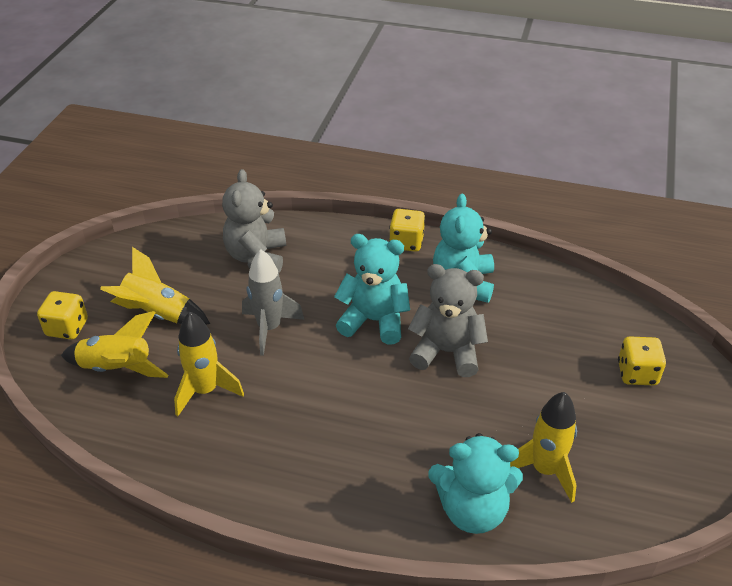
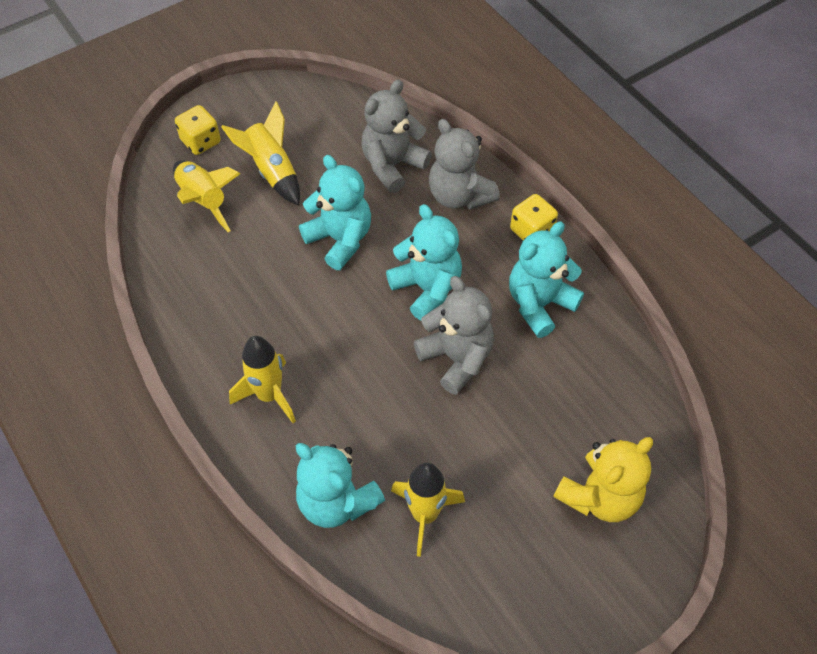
camera: 40 degrees right, 15 degrees up
yellow rocket [174,312,244,416] -> yellow rocket moved to [229,336,296,423]
grey rocket [242,250,304,356] -> turquoise teddy bear [299,155,371,270]
yellow dice [618,336,666,386] -> yellow teddy bear [553,437,653,522]
none -> grey teddy bear [429,119,500,210]

